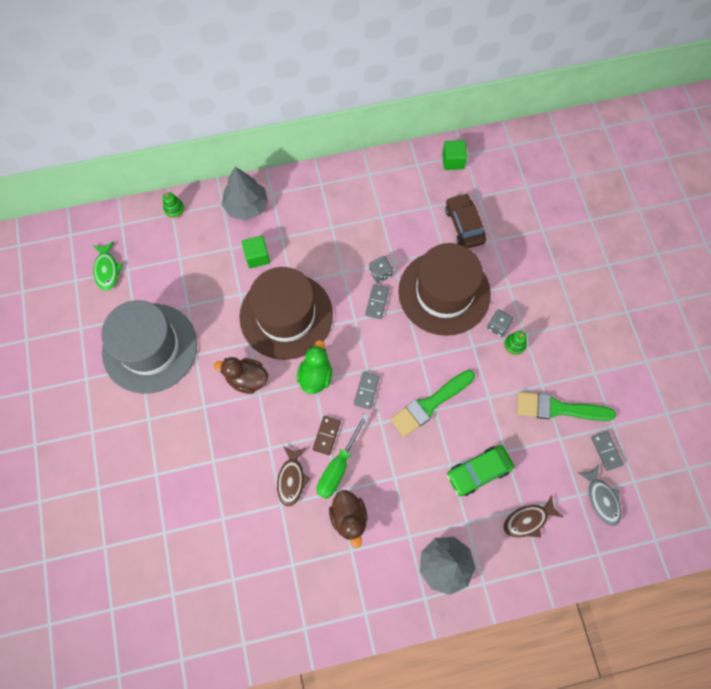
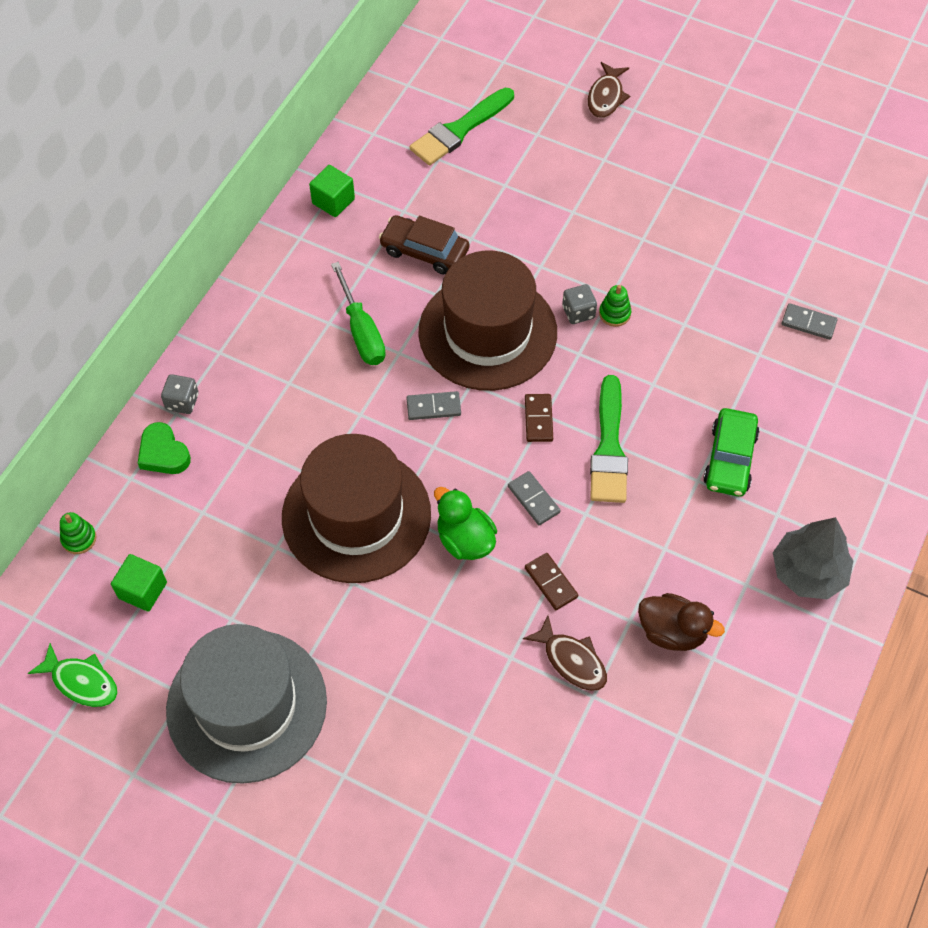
camera: 50 degrees left, 10 degrees down
brown duck [214,357,268,394] -> none
grey tree [222,167,268,221] -> green heart [138,422,191,474]
green cube [242,236,270,268] -> green cube moved to [111,554,167,612]
green screwdriver [316,414,369,499] -> green screwdriver moved to [331,262,386,365]
grey domino [365,284,389,319] -> grey domino turned 60 degrees counterclockwise [406,391,461,420]
grey dice [369,256,393,283] -> grey dice moved to [161,374,199,414]
brown fish [504,495,563,538] -> brown fish moved to [588,62,630,118]
green brush [517,392,616,421] -> green brush moved to [409,88,514,165]
grey fish [578,465,621,526] -> none
none -> brown domino [525,394,553,442]

